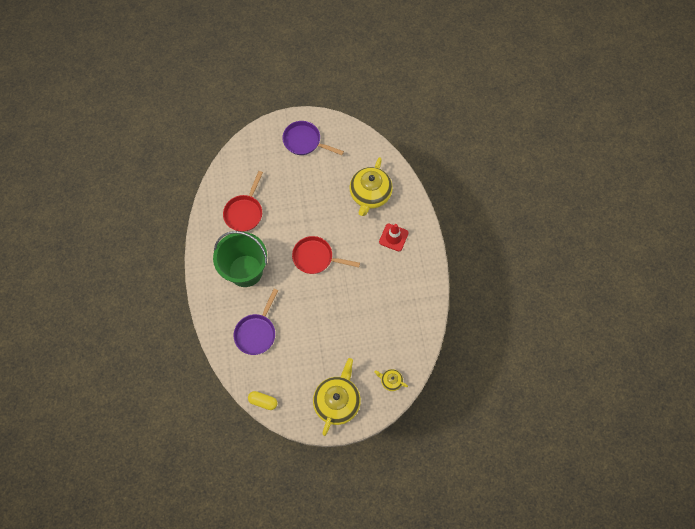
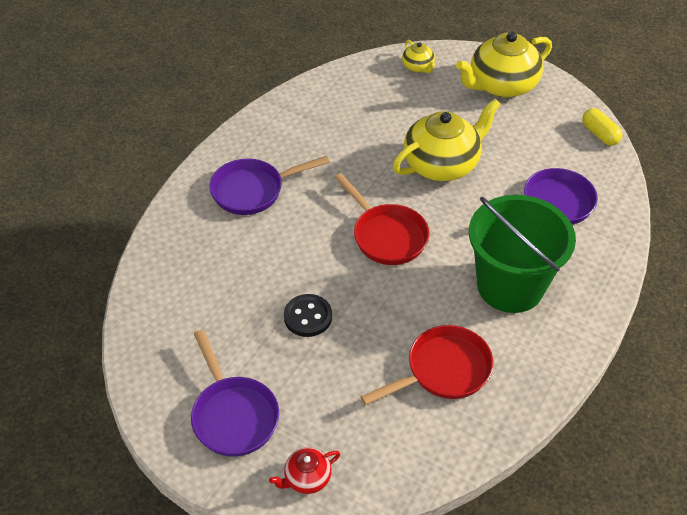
camera: 140 degrees left, 20 degrees down
yellow teapot [350,157,393,216] -> yellow teapot moved to [393,98,501,181]
red traffic cone [379,224,408,251] -> purple pan [209,156,329,215]
none -> red teapot [269,447,340,494]
none -> black button [284,294,332,337]

